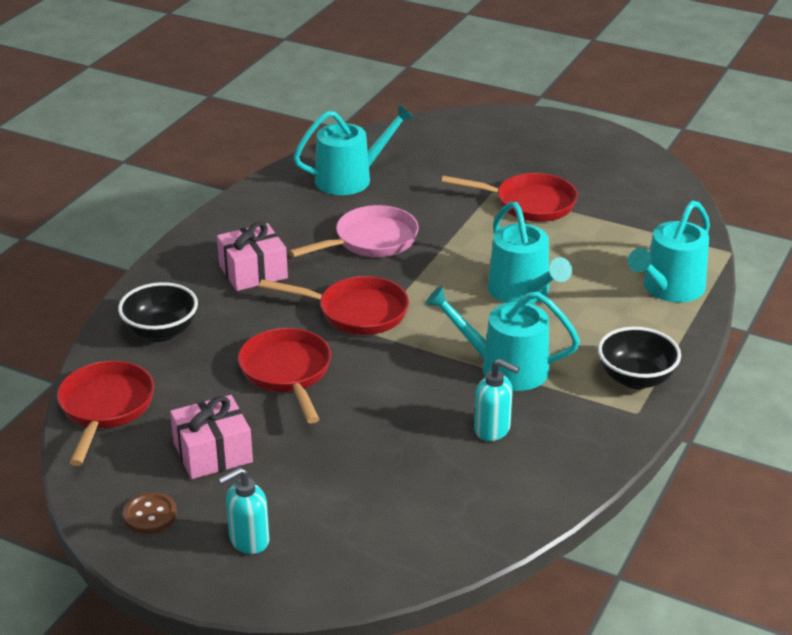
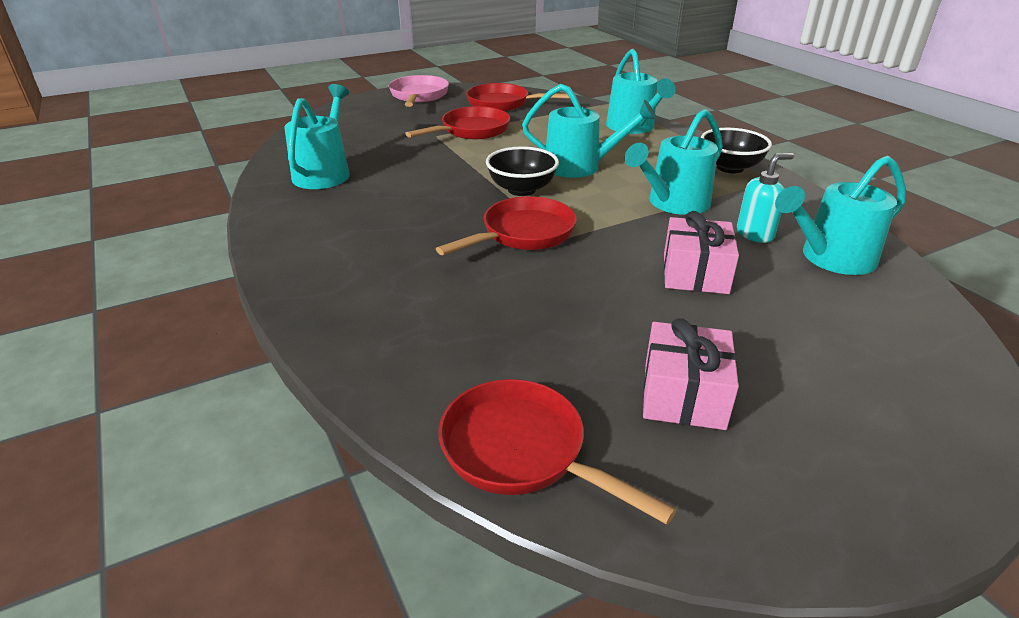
camera: 55 degrees left, 0 degrees up
black bowl [118,282,198,342] -> black bowl moved to [486,146,559,196]
brown button [123,492,177,534] -> none
pink gift [217,222,288,291] -> pink gift moved to [664,211,739,294]
turquoise soap dispenser [218,467,269,554] -> none
red pan [238,328,331,424] -> red pan moved to [466,83,570,111]
pink pan [288,205,419,258] -> pink pan moved to [389,75,449,107]
none -> turquoise watering can [775,156,906,275]

